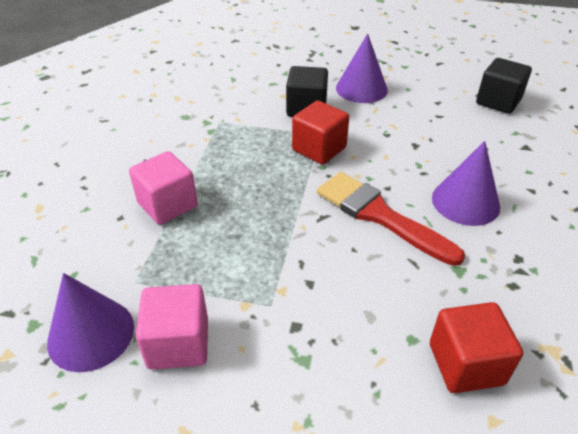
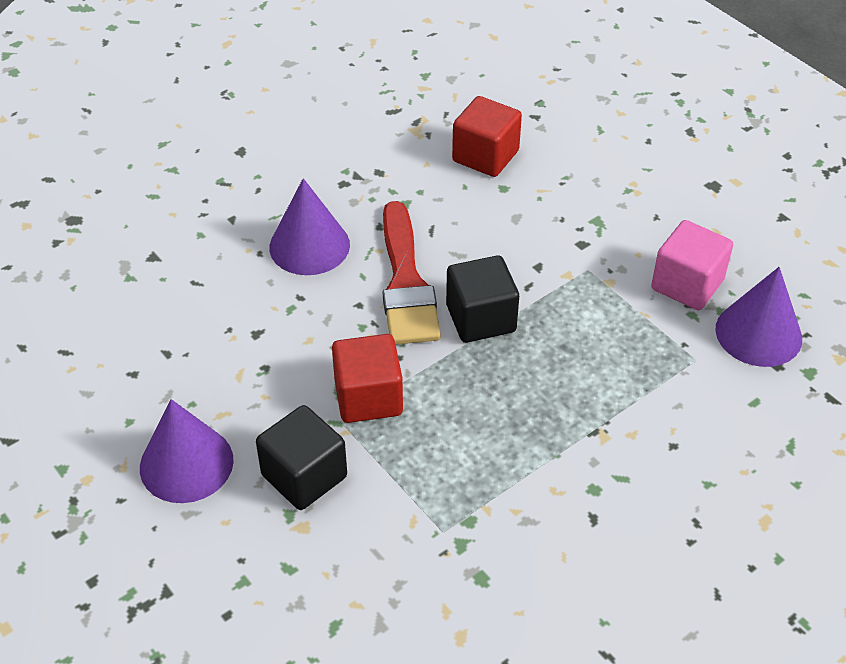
camera: 140 degrees left, 5 degrees up
pink cube [129,151,198,225] -> none
black cube [476,58,532,114] -> black cube moved to [446,255,519,343]

